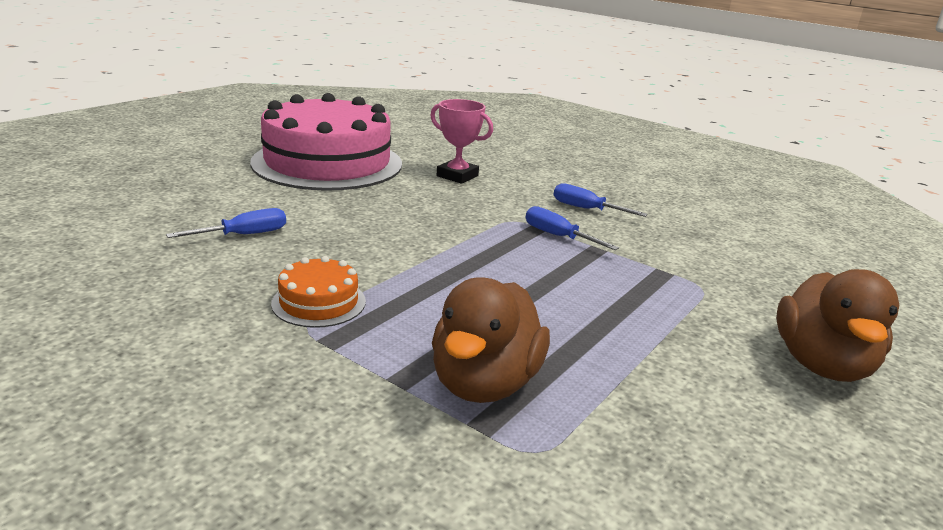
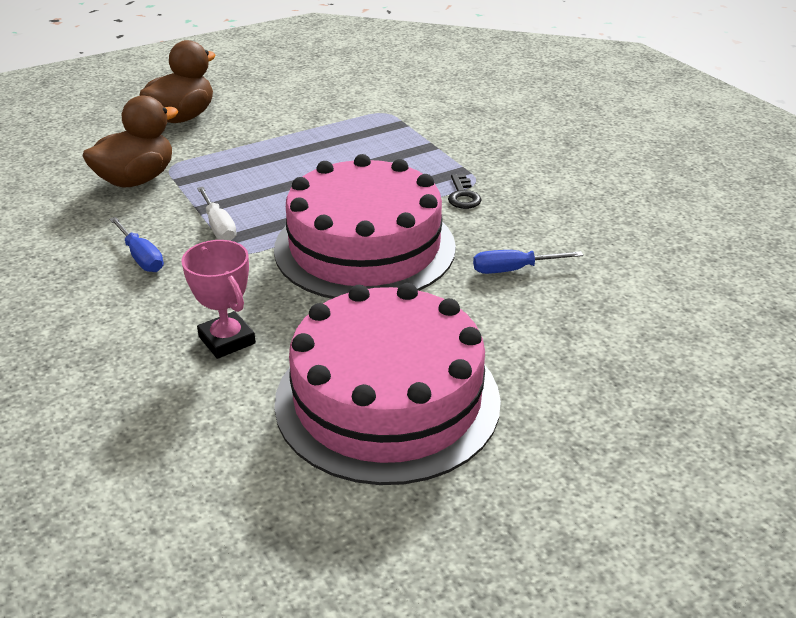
camera: 155 degrees left, 10 degrees up
orange cake [271,256,366,328] -> black key [448,174,482,209]
brown duck [432,277,550,403] -> brown duck moved to [83,95,179,187]
blue screwdriver [526,206,619,250] -> white screwdriver [197,187,237,241]
none -> pink cake [274,154,456,299]

